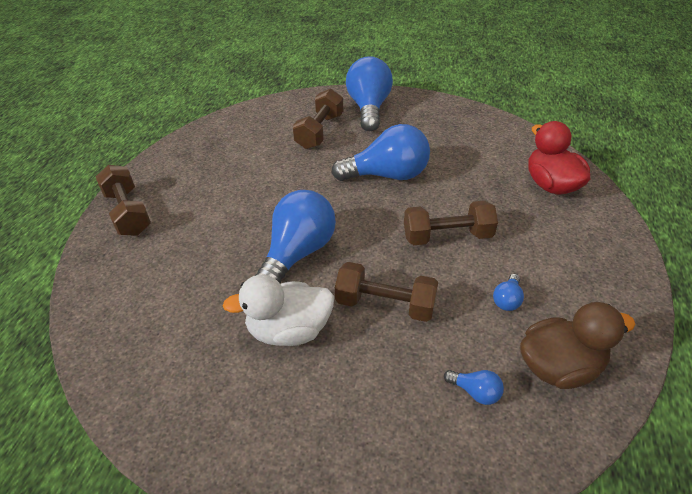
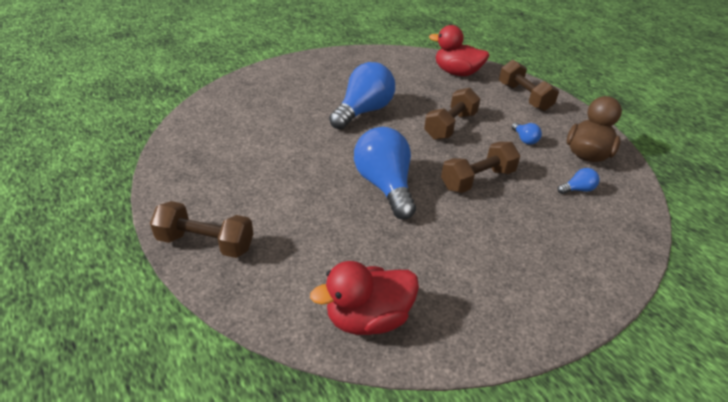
camera: 50 degrees left, 5 degrees down
white duck [222,275,334,346] -> none
brown dumbbell [292,89,343,149] -> brown dumbbell moved to [499,60,559,111]
blue light bulb [346,56,393,131] -> none
none -> red duck [310,261,419,335]

